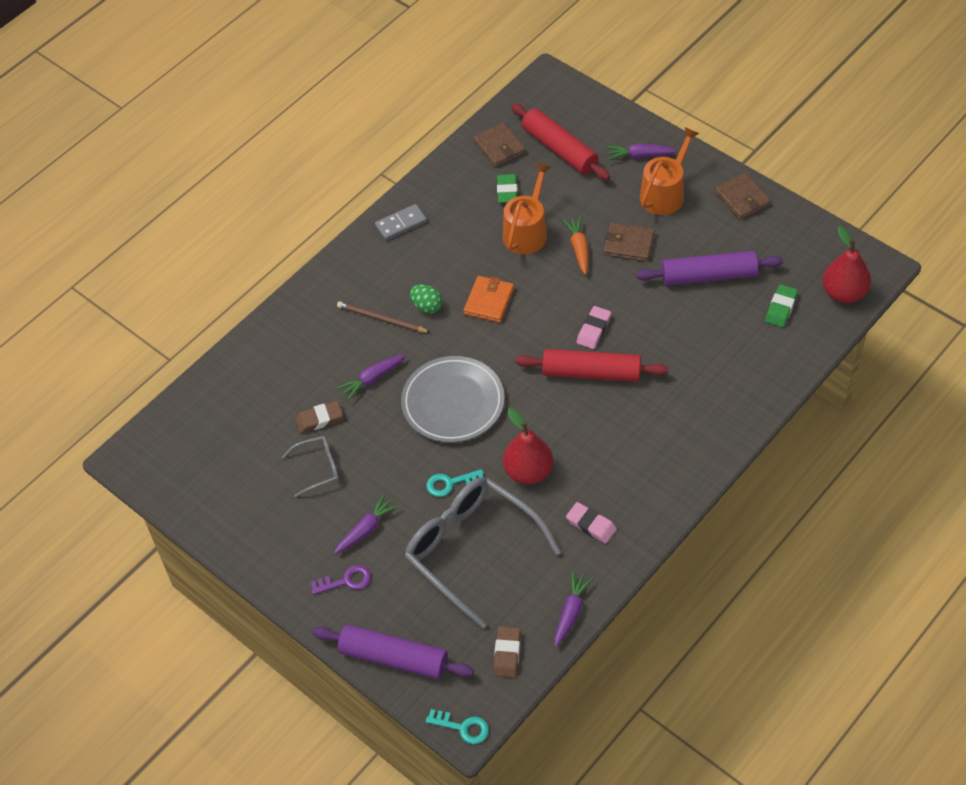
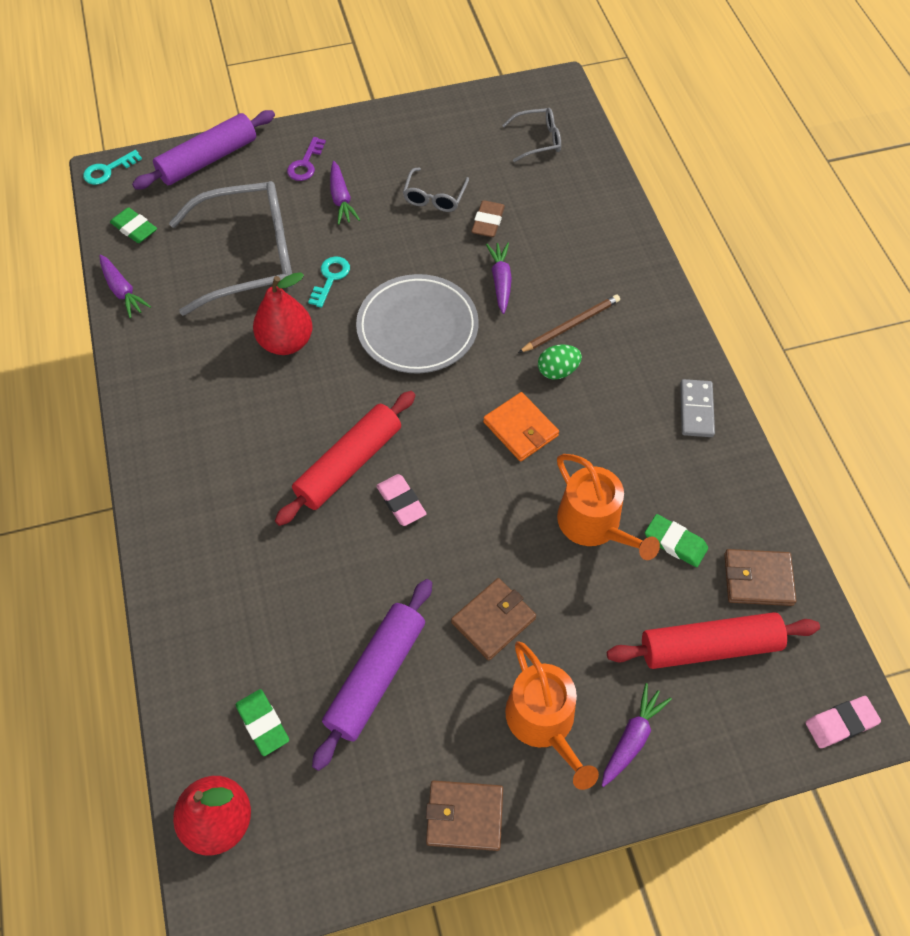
camera: 120 degrees right, 5 degrees up
brown eraser [493,626,521,678] -> green eraser [110,207,157,243]
orange carrot [563,216,589,275] -> none
pink eraser [566,502,617,544] -> pink eraser moved to [805,696,881,748]
none -> grey glasses [502,108,561,162]

